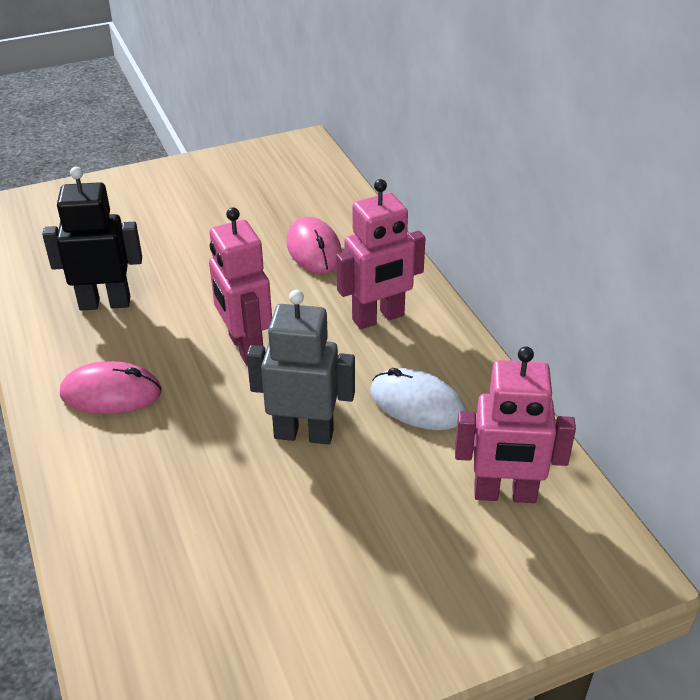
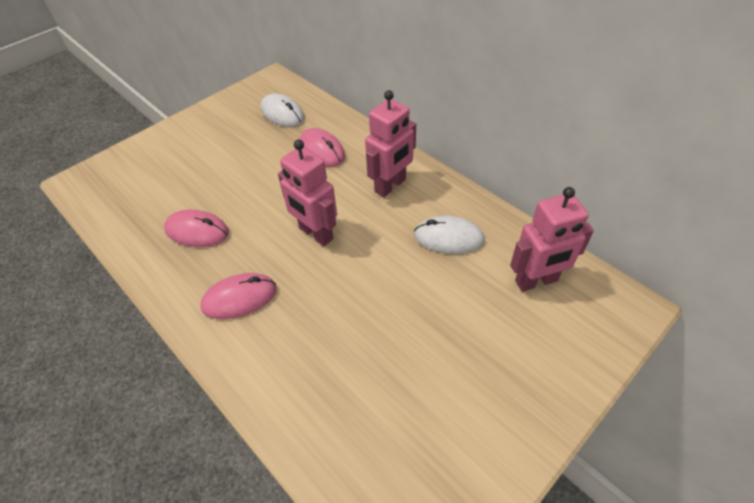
camera: 20 degrees left, 10 degrees up
black robot [42,167,142,311] -> pink mouse [164,210,229,247]
grey robot [247,290,355,444] -> none
none -> white mouse [261,93,304,127]

